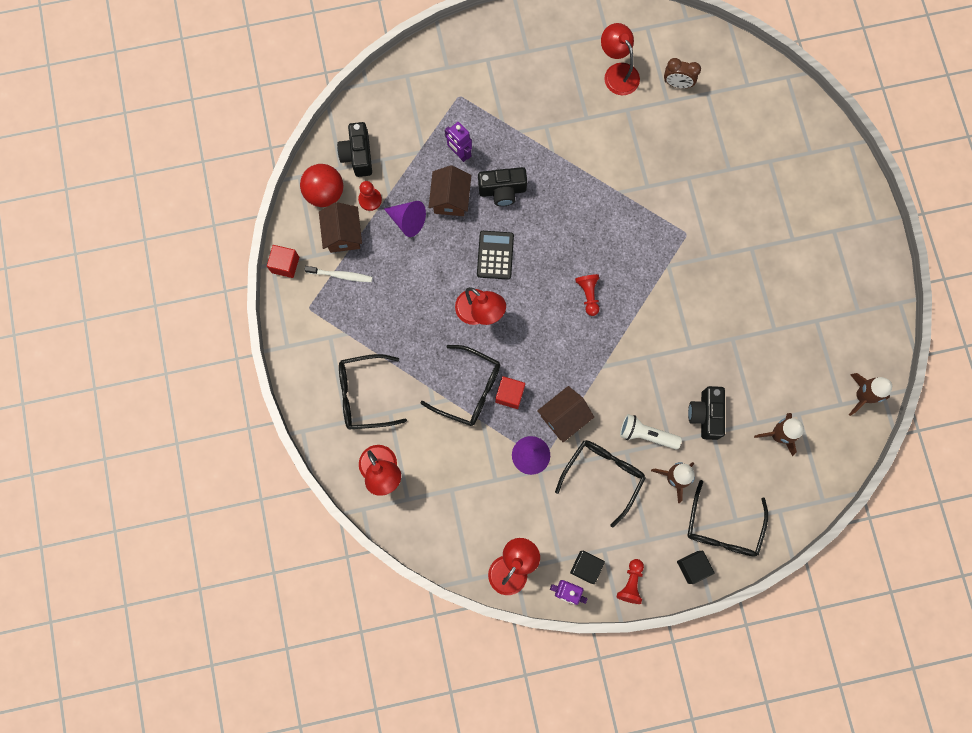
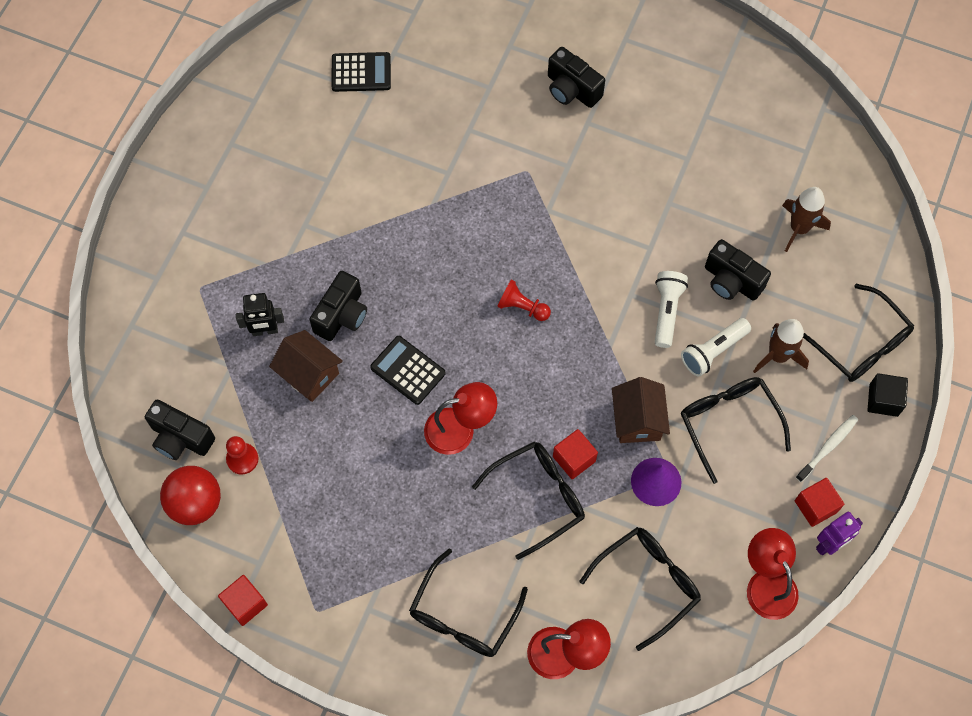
camera: 55 degrees left, 10 degrees down
white toothbrush [304,266,372,282] -> white toothbrush moved to [796,415,858,482]
brown house [319,202,362,253] -> none
purple cone [384,201,426,237] -> none
purple robot [445,122,472,162] -> black robot [236,293,284,336]
black cube [570,551,605,584] -> red cube [795,478,844,527]
red lamp [601,23,640,95] -> none
red pawn [617,559,644,604] -> none
brown clock [664,58,701,88] -> black calculator [331,52,391,92]
brown rocket [849,373,892,416] -> none
none -> black camera [548,47,605,108]
none -> black glasses [580,527,701,651]
none -> white flashlight [655,271,688,348]

